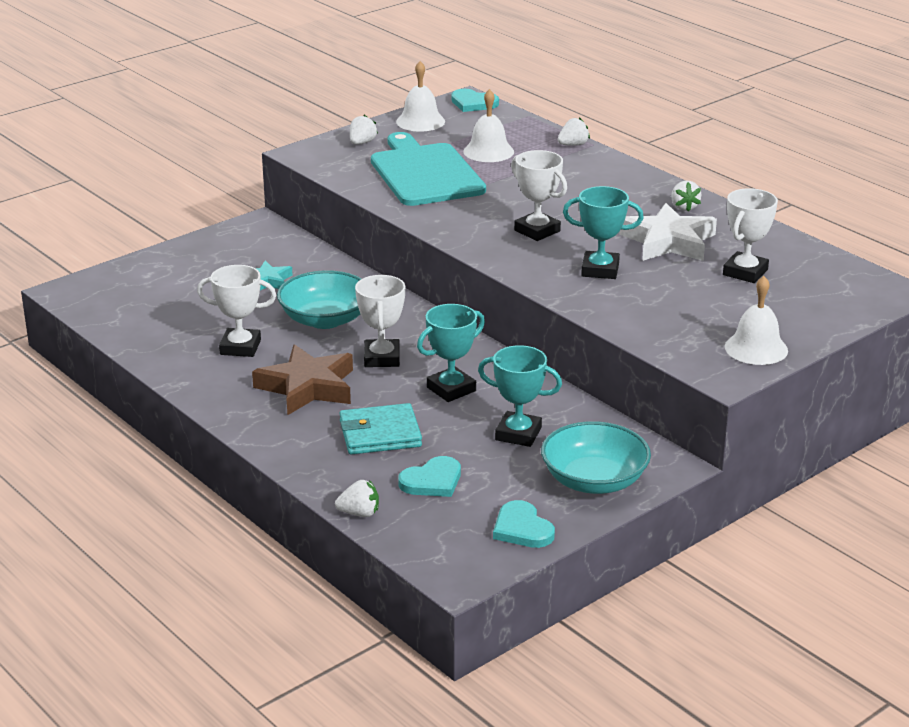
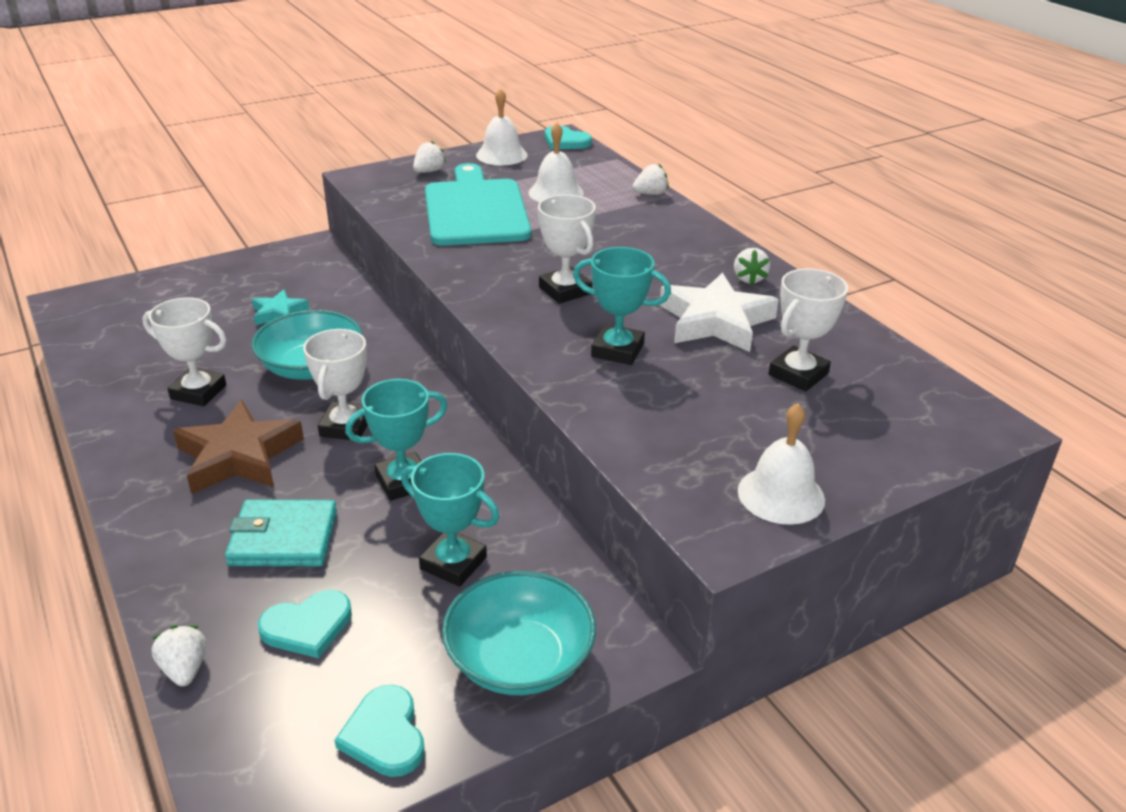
camera: 10 degrees right, 5 degrees up
white strawberry [335,480,379,517] -> white strawberry turned 120 degrees counterclockwise [152,625,206,686]

